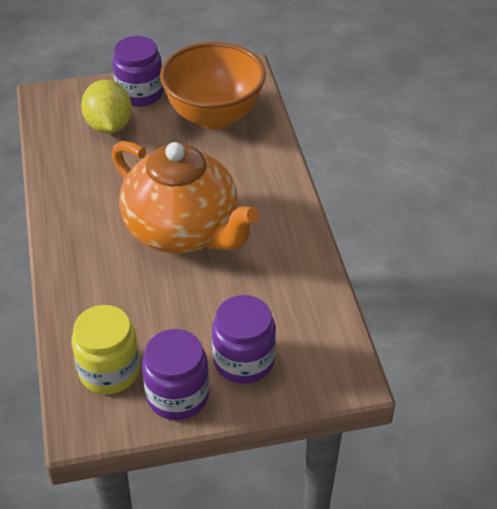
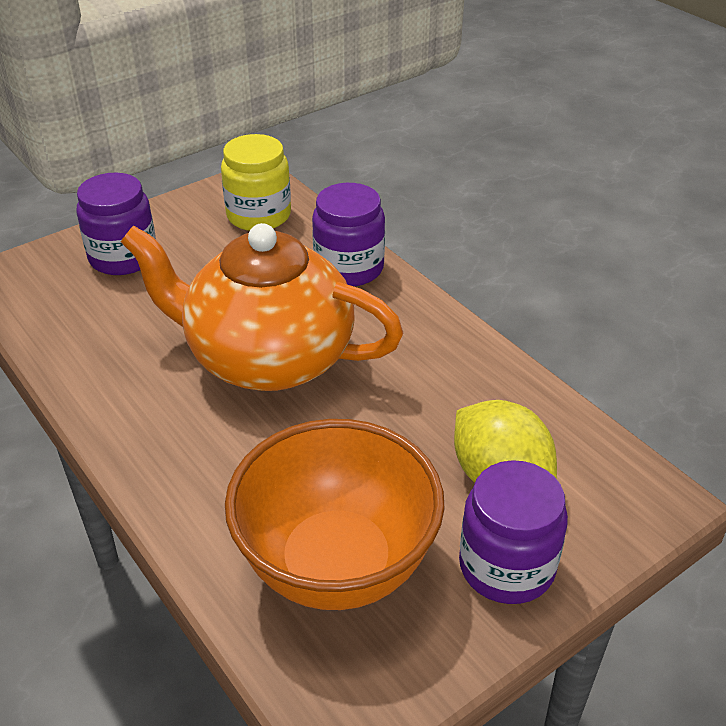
camera: 155 degrees right, 5 degrees down
purple jar [142,329,209,420] -> purple jar moved to [312,183,385,286]

